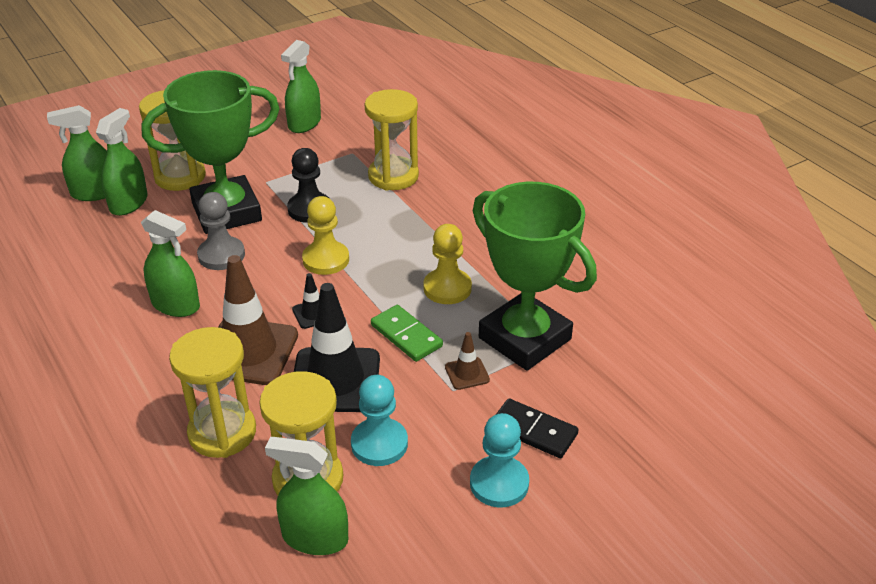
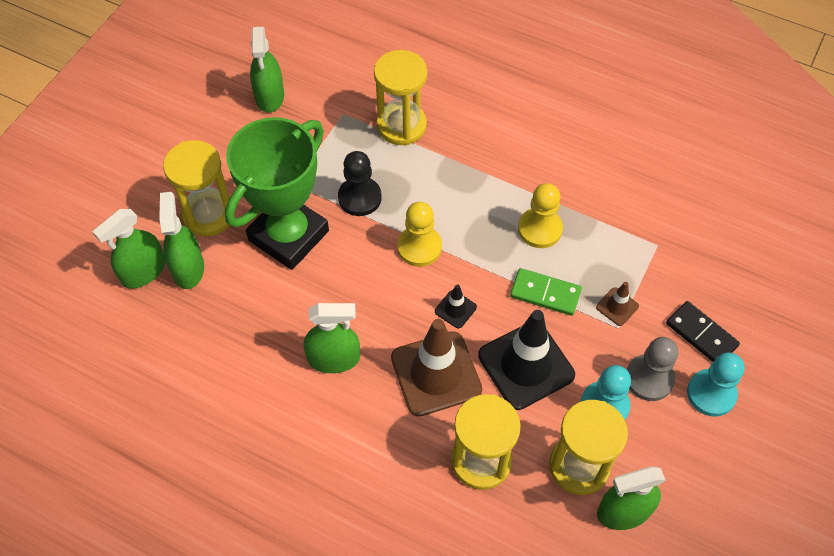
camera: 30 degrees left, 20 degrees up
grey pawn [197,192,245,270] -> grey pawn moved to [627,337,678,401]
green trophy [473,182,597,371] -> none
black domino [496,399,579,458] -> black domino turned 45 degrees clockwise [666,301,740,362]

